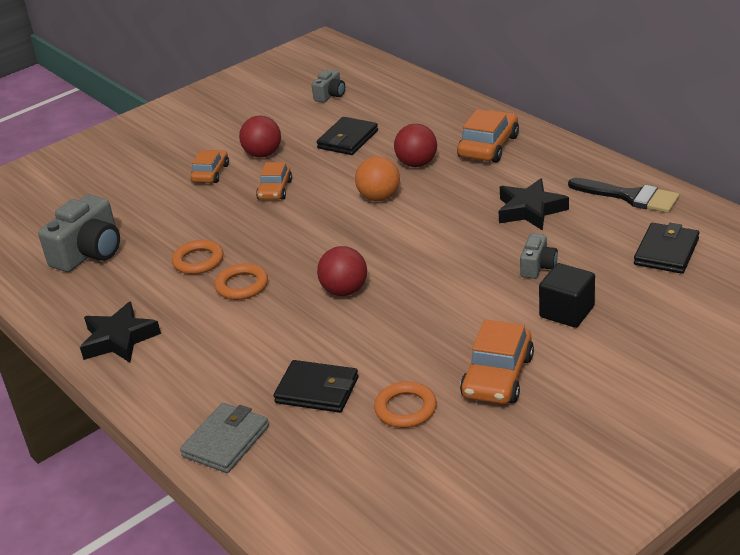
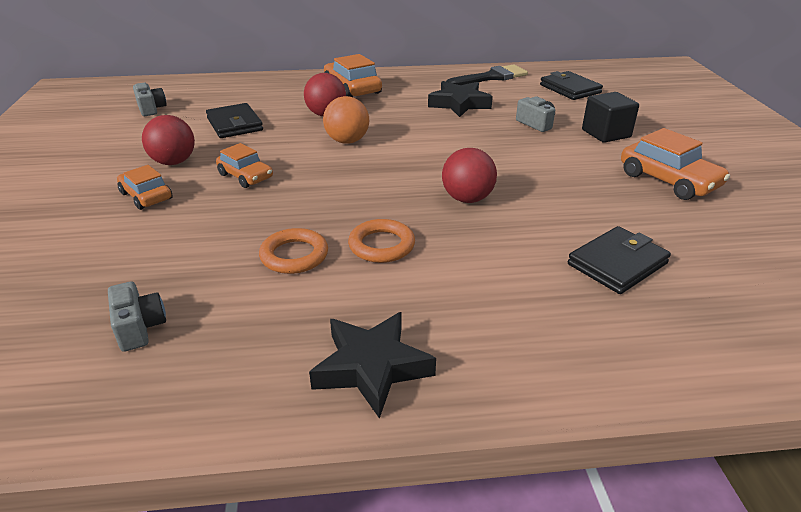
camera: 60 degrees left, 0 degrees up
grey camera [38,195,120,272] -> grey camera [108,282,166,352], size x0.54
grey wallet [180,403,269,473] -> none
orange ring [374,382,437,428] -> none

